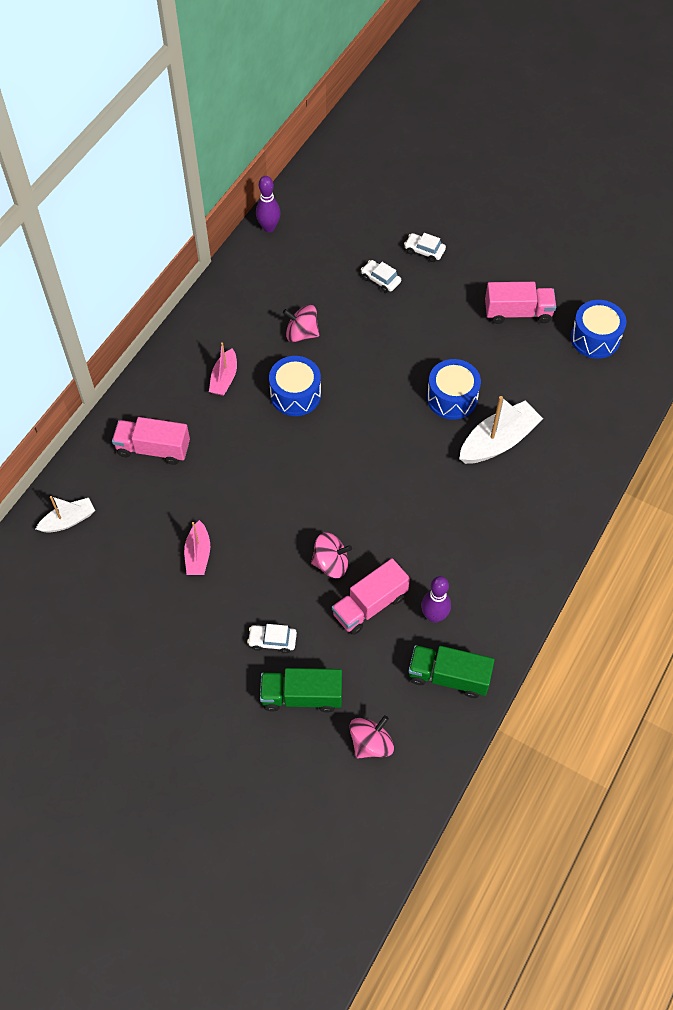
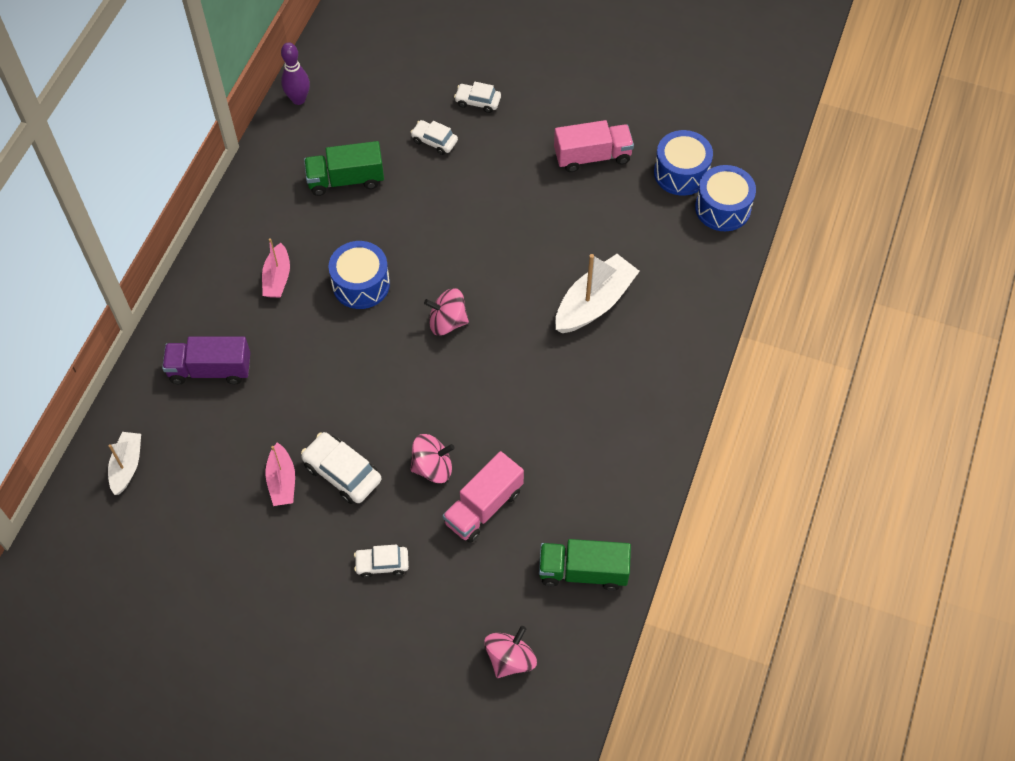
camera: 10 degrees left, 0 degrees up
white boat [36,496,95,533] -> white boat turned 45 degrees counterclockwise [108,432,141,495]
pink truck [112,417,190,465] -> purple truck [162,336,250,384]
green truck [260,668,342,713] -> green truck moved to [304,141,384,196]
pink spinning top [283,305,319,342] -> pink spinning top moved to [424,288,469,336]
purple bowling pin [421,576,451,623] -> none
blue drum [427,359,481,420] -> blue drum moved to [695,165,756,231]
none -> white car [301,432,381,504]

